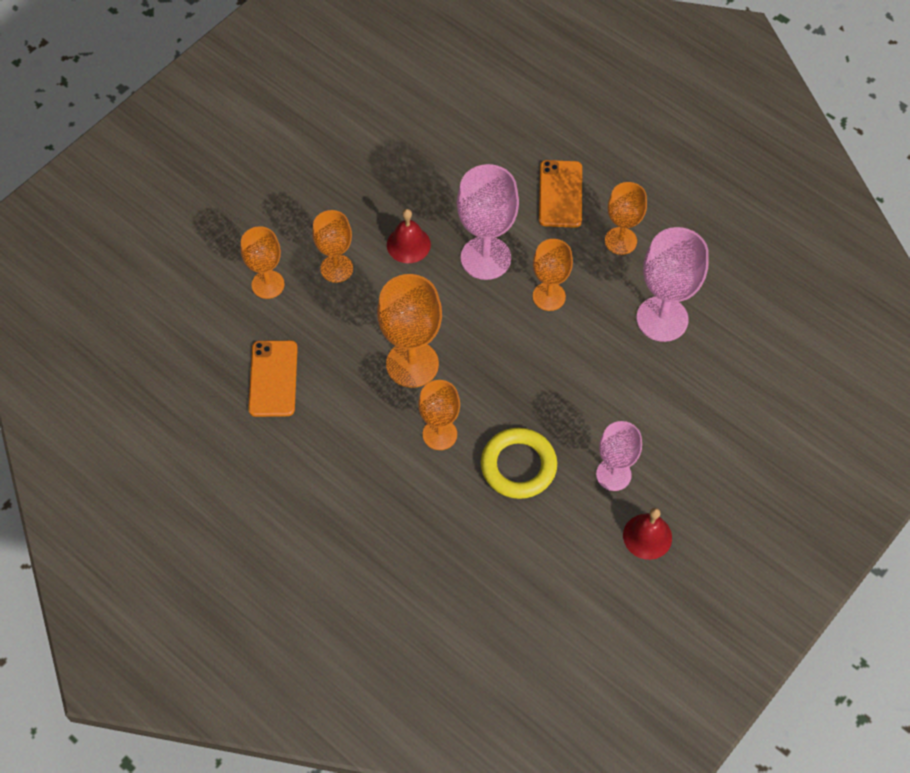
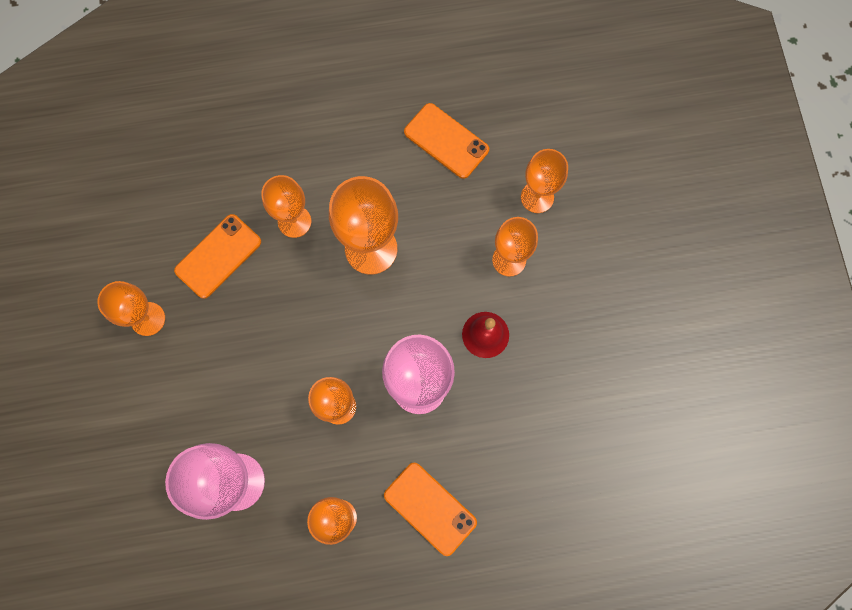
camera: 130 degrees right, 15 degrees up
yellow ring [481,428,557,499] -> orange phone [174,214,261,299]
pink goblet [596,421,642,491] -> orange goblet [97,281,165,336]
red bell [623,508,672,560] -> none

